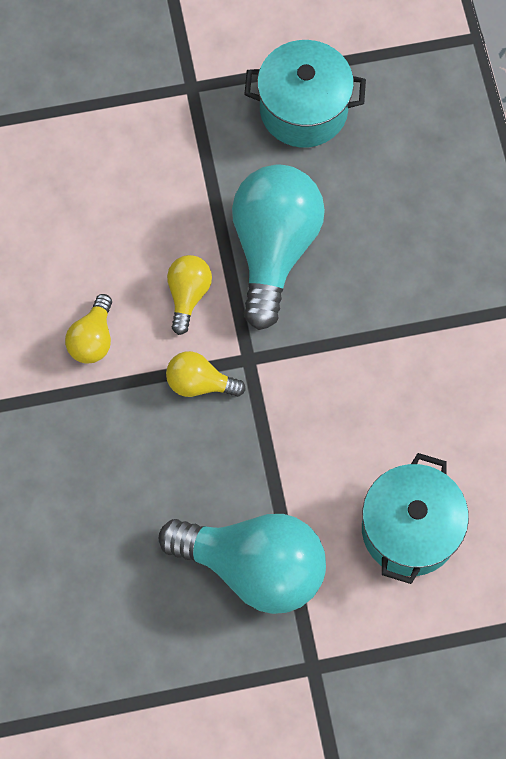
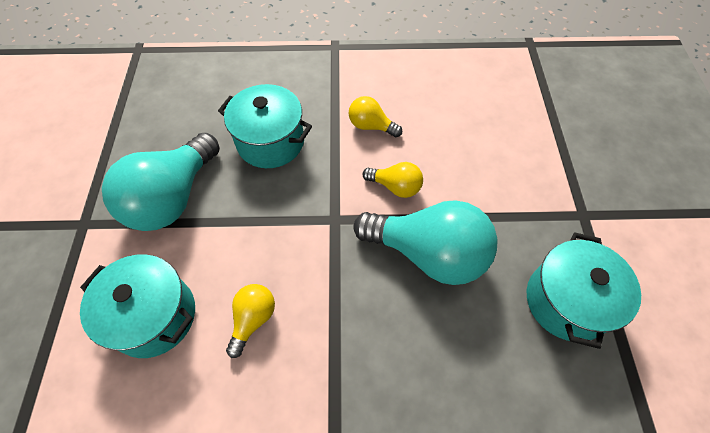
camera: 100 degrees right, 10 degrees down
yellow light bulb [166,351,246,397] -> yellow light bulb moved to [226,284,275,358]
none -> turquoise pot [218,84,312,168]

